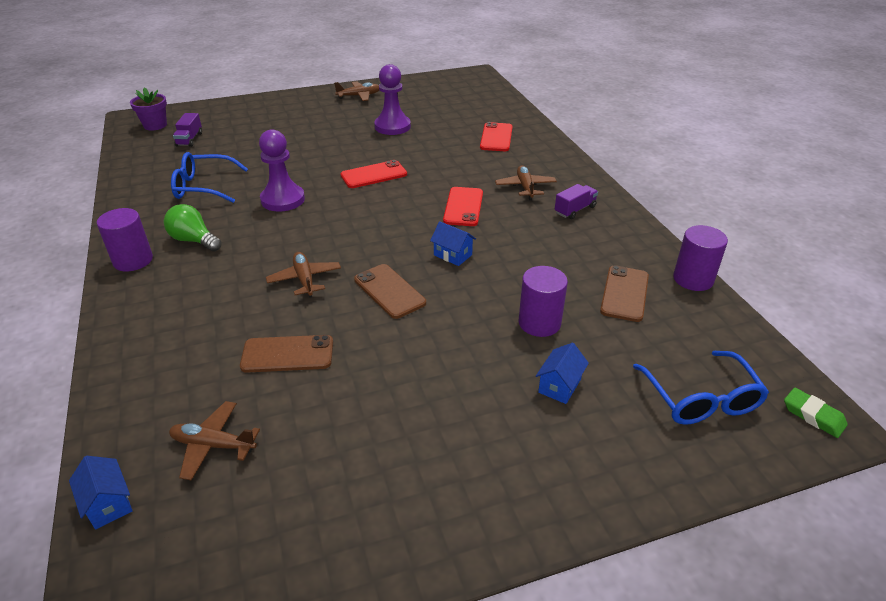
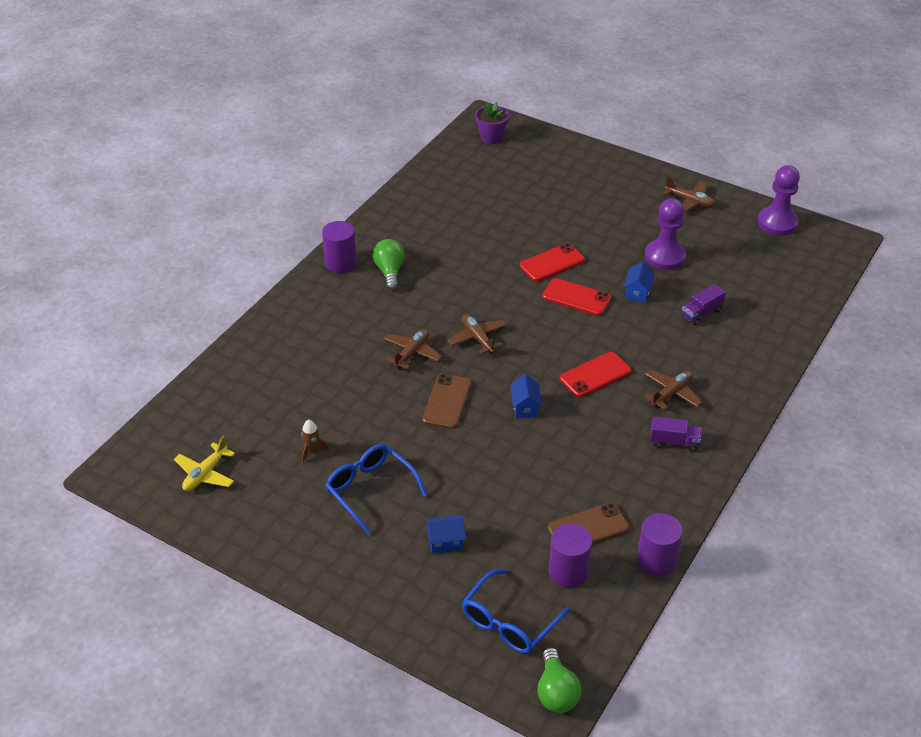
camera: 50 degrees right, 5 degrees up
blue house [69,456,133,530] -> blue house moved to [624,261,655,303]
brown plane [169,401,260,480] -> brown plane moved to [448,314,507,354]
blue glasses [171,152,248,203] -> blue glasses moved to [325,444,427,534]
purple truck [173,113,202,147] -> purple truck moved to [681,284,726,325]
brown phone [240,335,333,373] -> none
purple pawn [259,129,305,212] -> purple pawn moved to [757,165,800,236]
red phone [480,122,513,151] -> red phone moved to [520,243,585,281]
purple cylinder [518,266,568,337] -> purple cylinder moved to [549,524,592,588]
green eraser [784,388,848,438] -> green light bulb [537,648,582,713]
none -> yellow plane [174,436,235,491]
none -> brown rocket [301,419,330,463]

